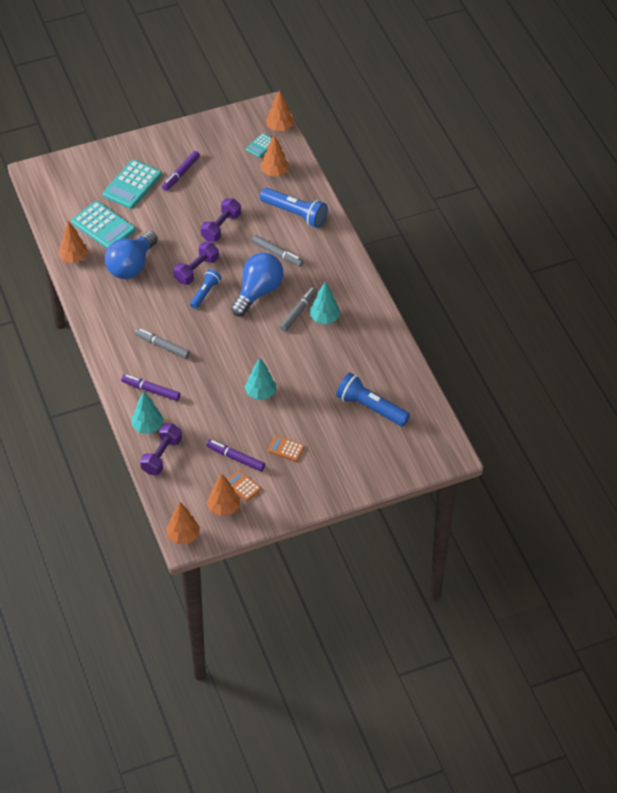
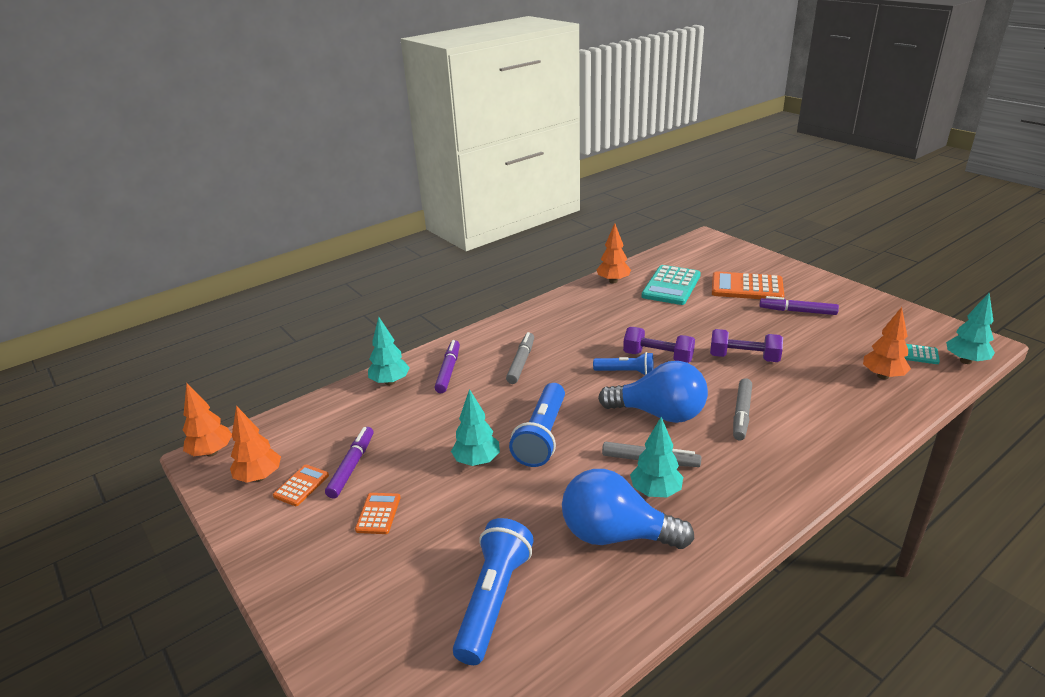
camera: 75 degrees right, 20 degrees down
turquoise calculator [103,160,162,209] -> orange calculator [712,271,784,299]
blue light bulb [105,231,158,279] -> blue light bulb moved to [562,469,694,549]
purple dumbbell [140,424,182,475] -> none
blue flashlight [260,188,328,228] -> blue flashlight moved to [509,383,565,467]
orange tree [266,90,294,131] -> turquoise tree [946,293,995,364]

